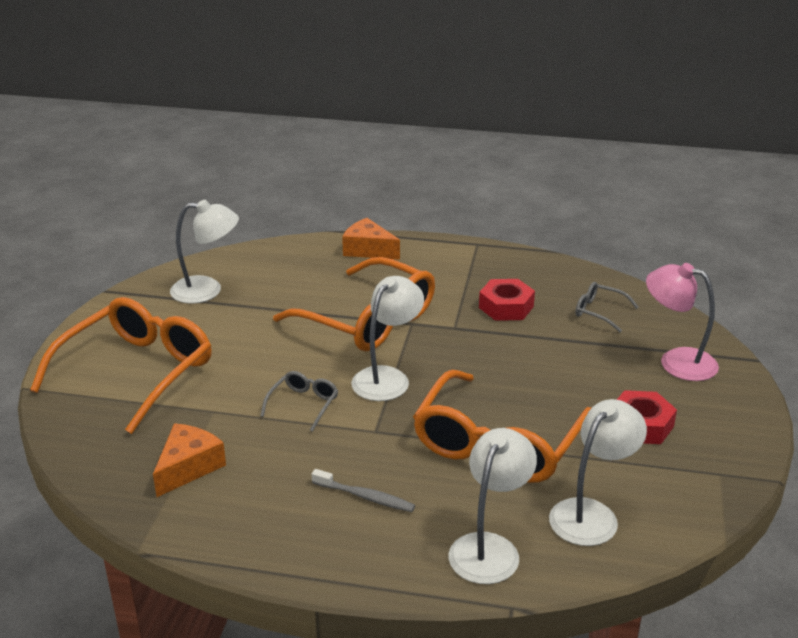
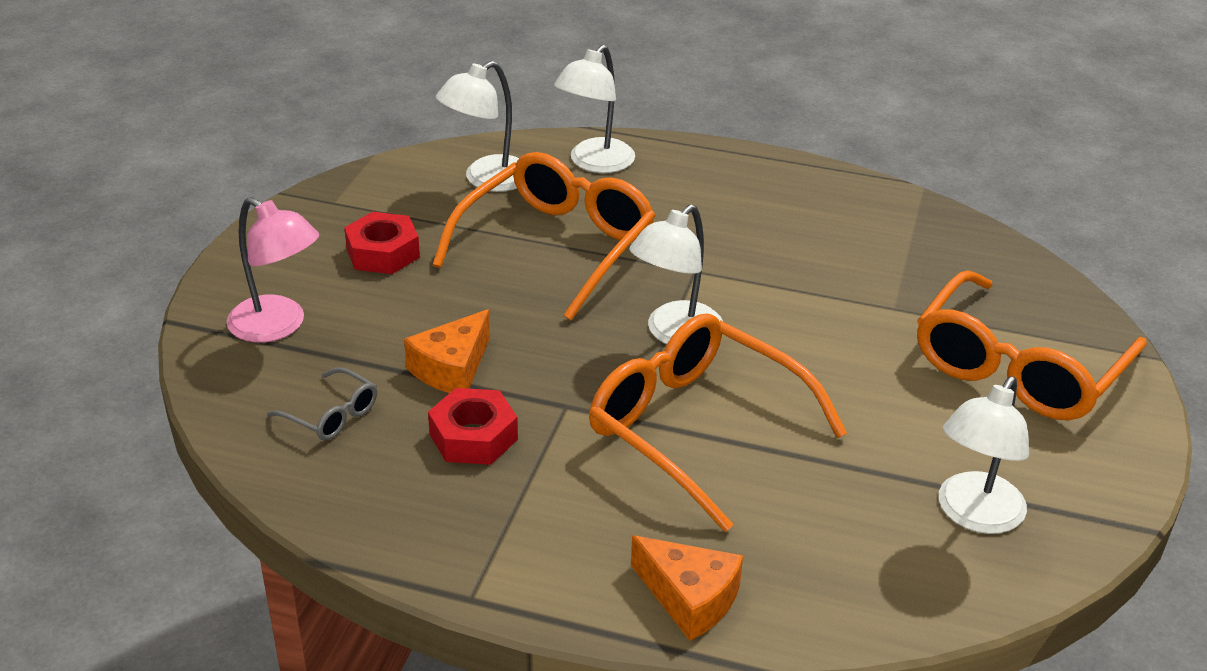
camera: 175 degrees left, 5 degrees up
orange cheese [153,424,226,497] -> orange cheese moved to [404,309,490,393]
white lamp [170,200,239,304] -> white lamp turned 60 degrees counterclockwise [939,377,1029,534]
grey glasses [260,371,338,432] -> none
grey toothbrush [312,469,415,512] -> none

